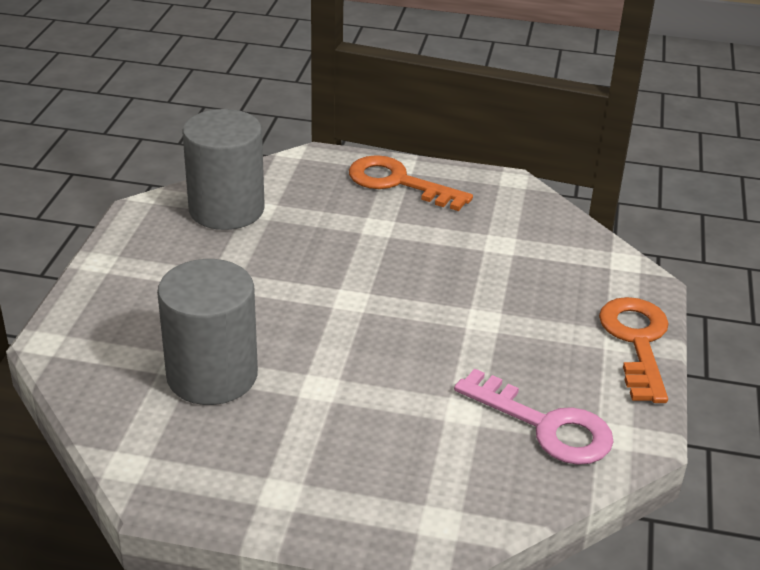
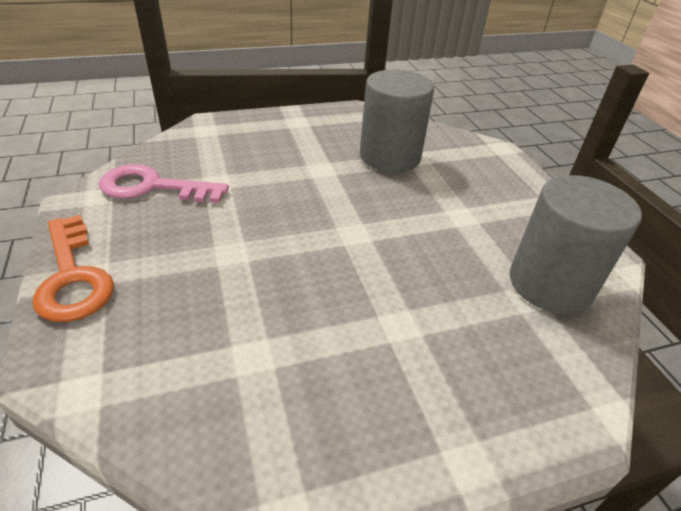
camera: 150 degrees right, 5 degrees up
orange key [349,155,473,211] -> none

